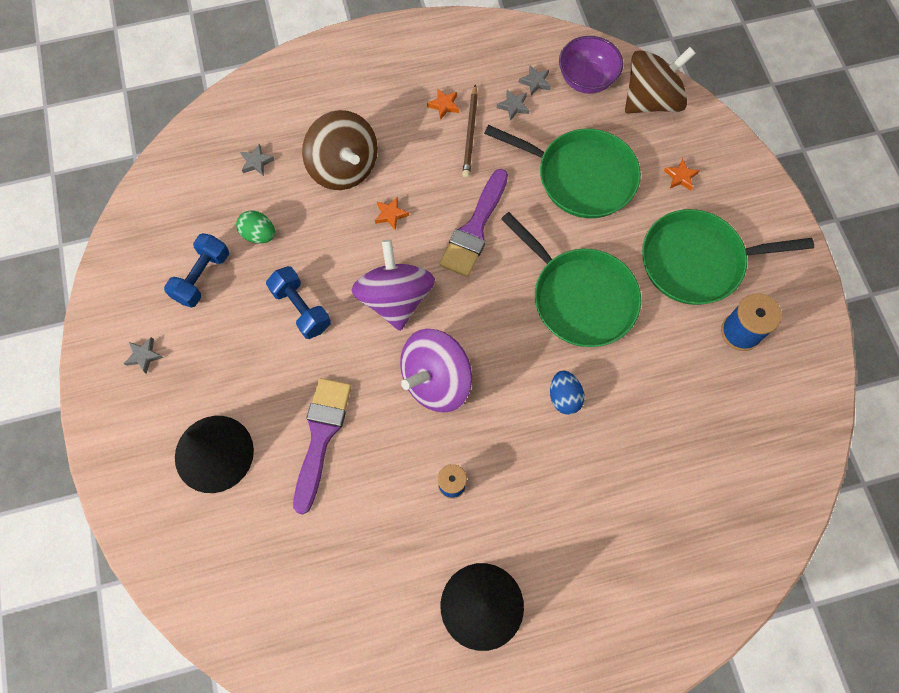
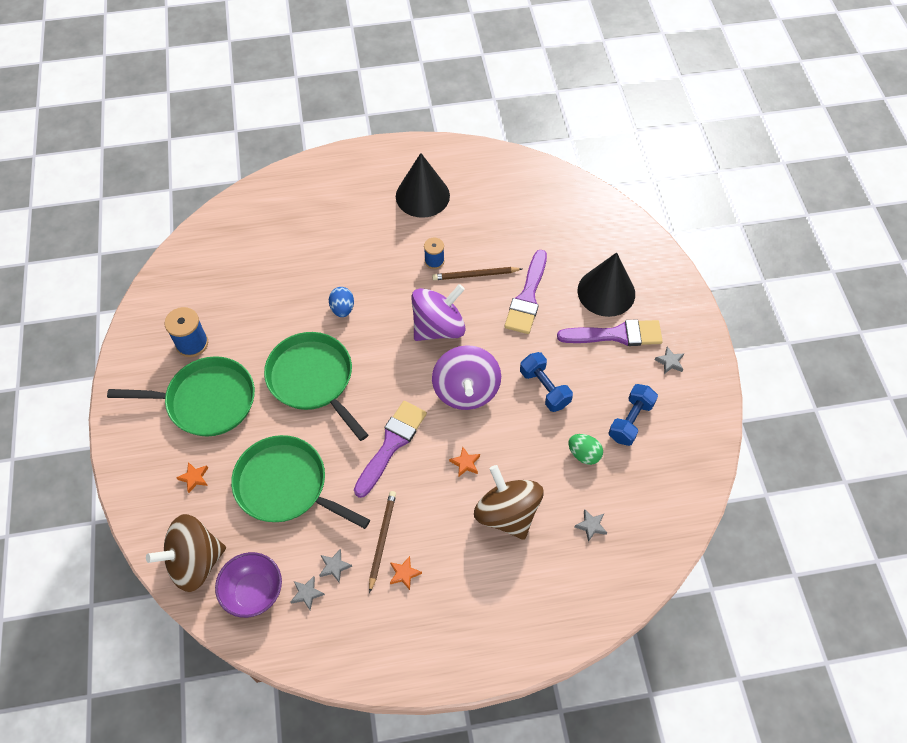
camera: 175 degrees left, 10 degrees down
none -> brown pencil [432,267,522,280]
none -> purple brush [557,319,663,346]

